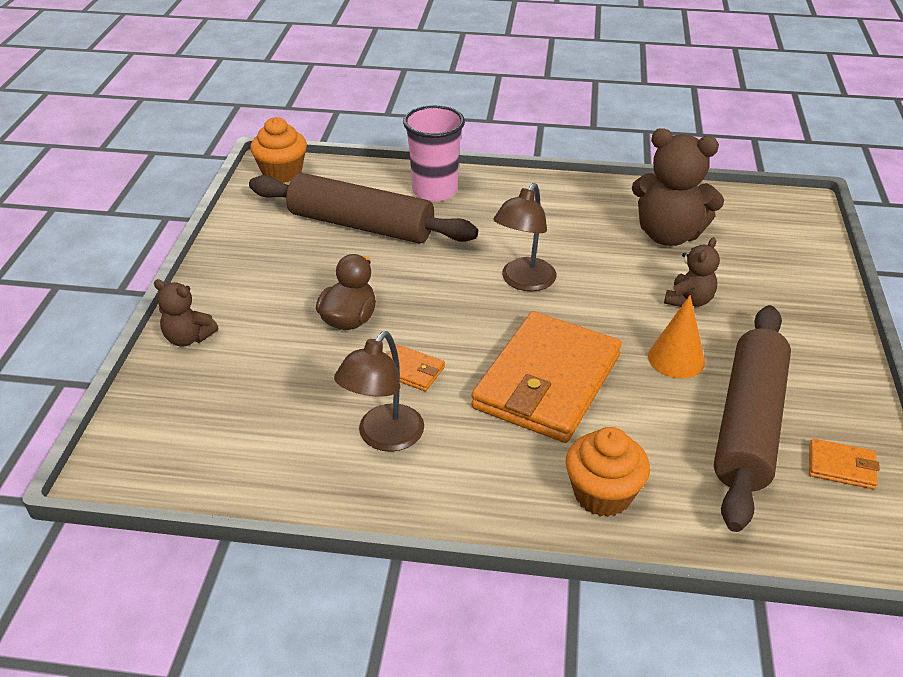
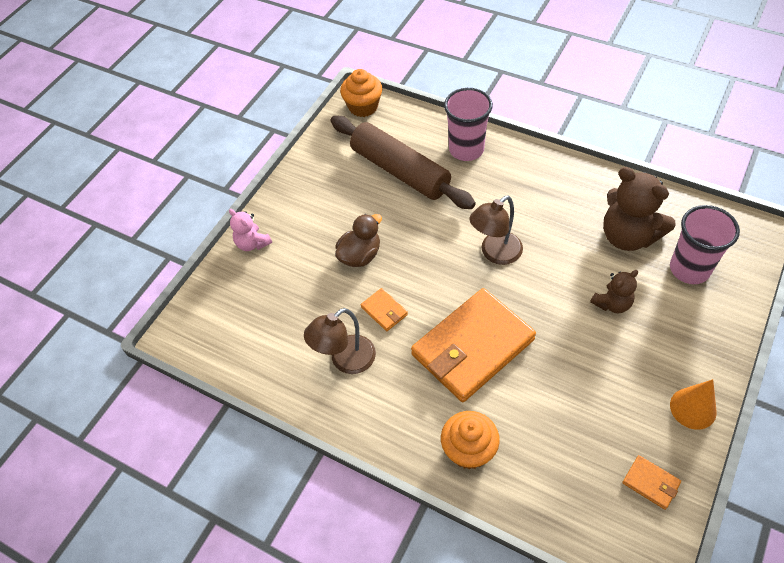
camera: 25 degrees right, 15 degrees up
brown teddy bear [154,279,219,347] -> pink teddy bear [229,209,272,251]
orange cone [648,295,705,379] -> orange cone moved to [670,379,717,430]
brown rolling pin [714,305,791,532] -> none
none -> pink cup [670,205,740,284]

